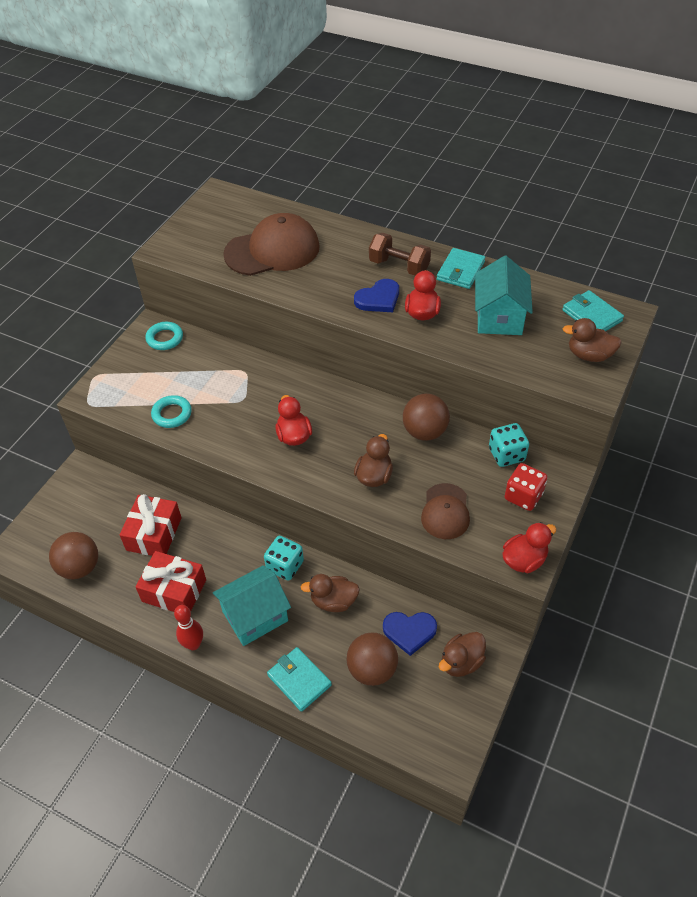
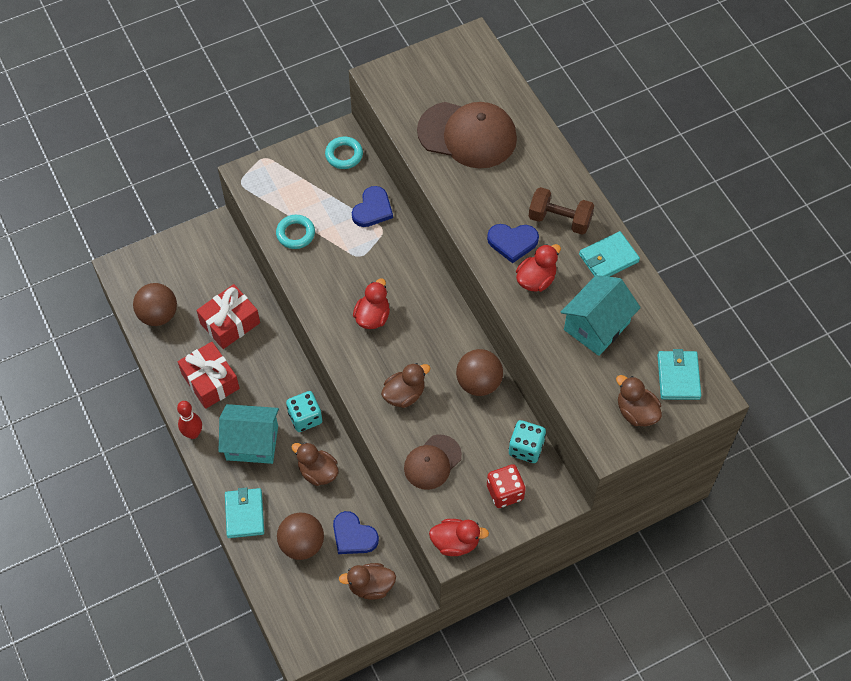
camera: 35 degrees right, 10 degrees up
brown dumbbell [369,233,431,276] -> brown dumbbell turned 45 degrees counterclockwise [529,187,594,235]
none -> blue heart [352,186,393,227]

